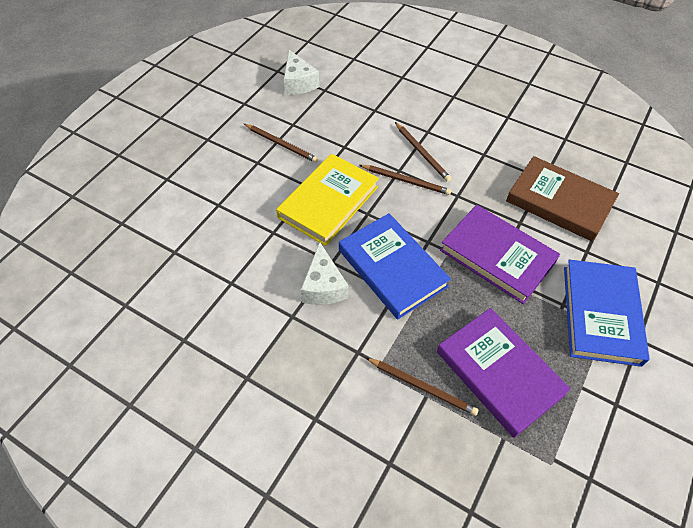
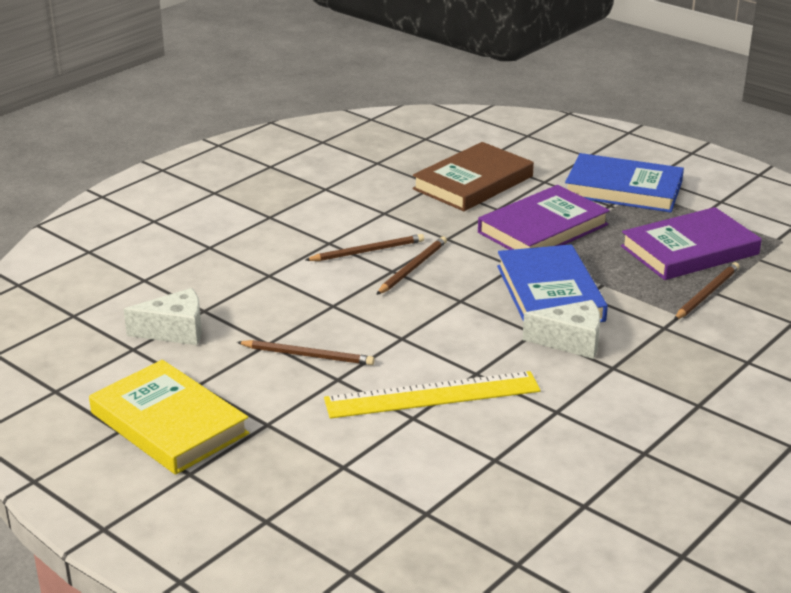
camera: 80 degrees left, 25 degrees down
brown pencil [244,124,318,163] -> brown pencil turned 60 degrees clockwise [237,340,375,365]
yellow book [276,154,379,246] -> yellow book moved to [89,360,249,475]
blue book [339,213,451,320] -> blue book turned 75 degrees counterclockwise [497,244,608,322]
none -> yellow ruler [324,371,541,419]

